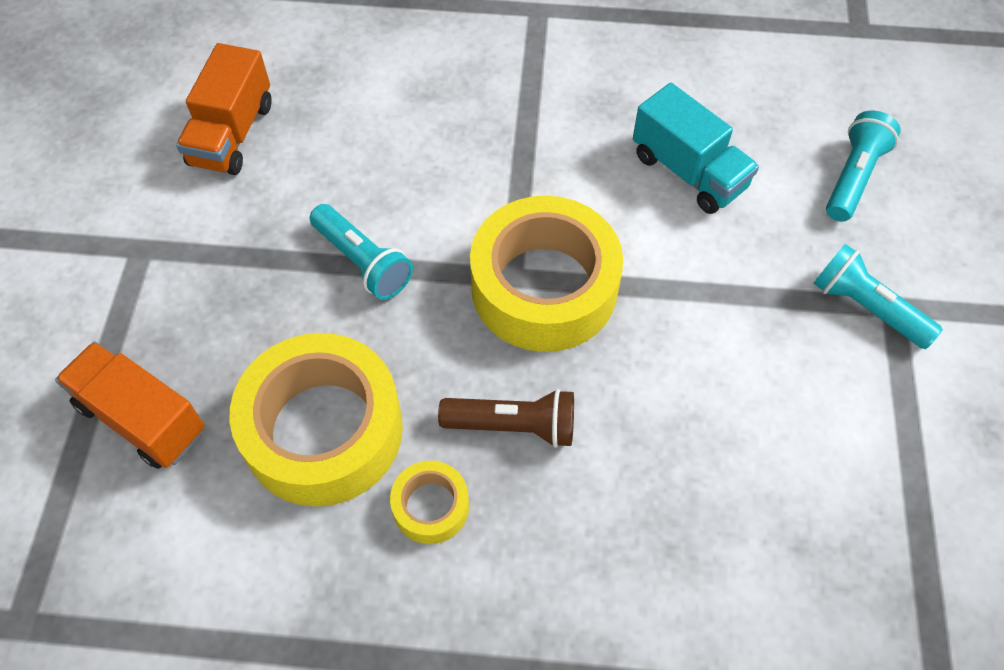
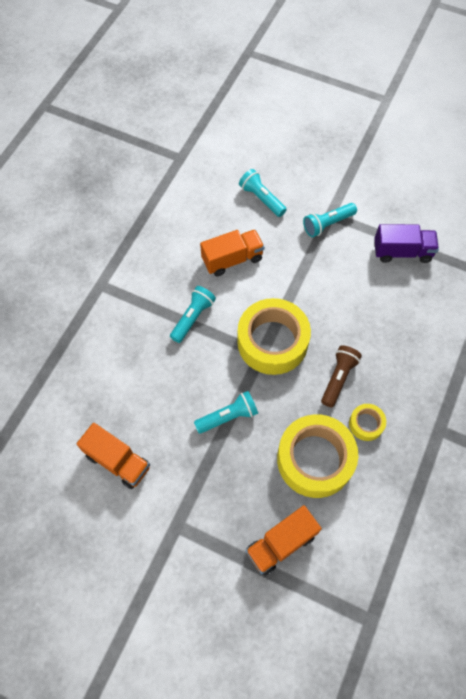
camera: 70 degrees left, 5 degrees up
turquoise truck [633,83,759,214] -> orange truck [200,229,264,276]
none -> turquoise flashlight [170,286,216,343]
none -> purple truck [374,224,439,263]

